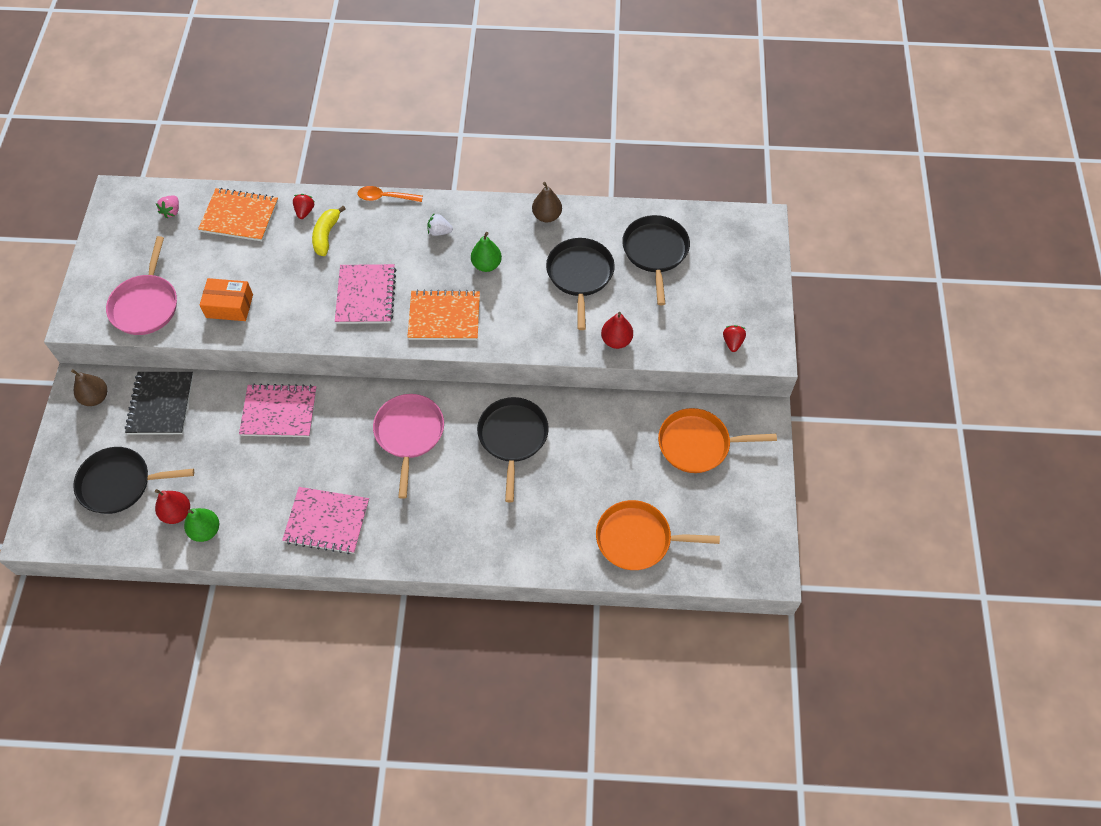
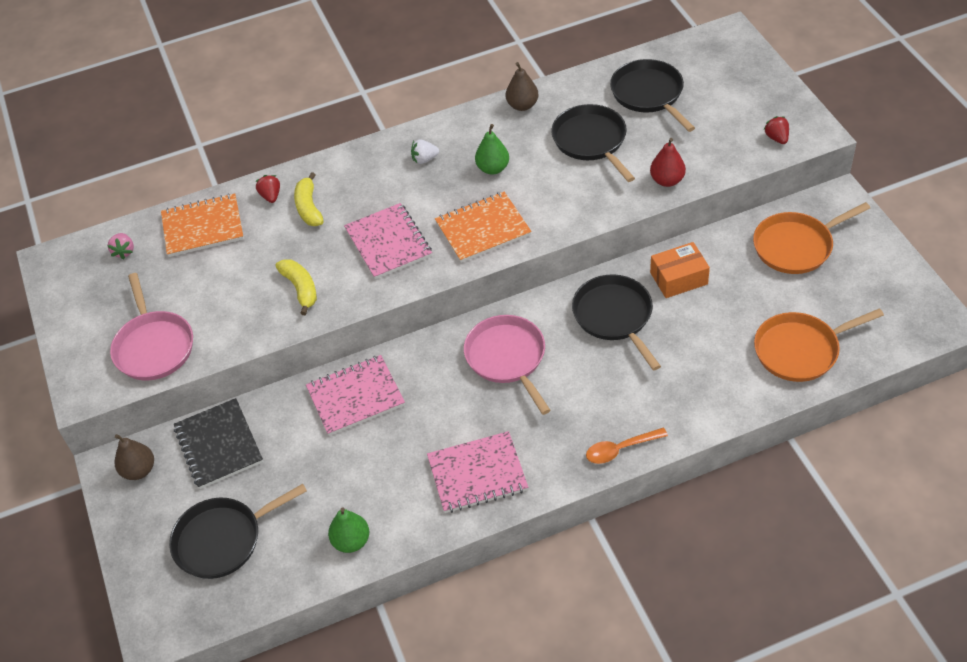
camera: 20 degrees left, 10 degrees down
red pear [155,489,190,524] -> none
orange box [200,278,253,321] -> orange box moved to [650,242,710,298]
orange spoon [357,186,423,202] -> orange spoon moved to [586,428,668,464]
none -> yellow banana [276,259,317,315]

